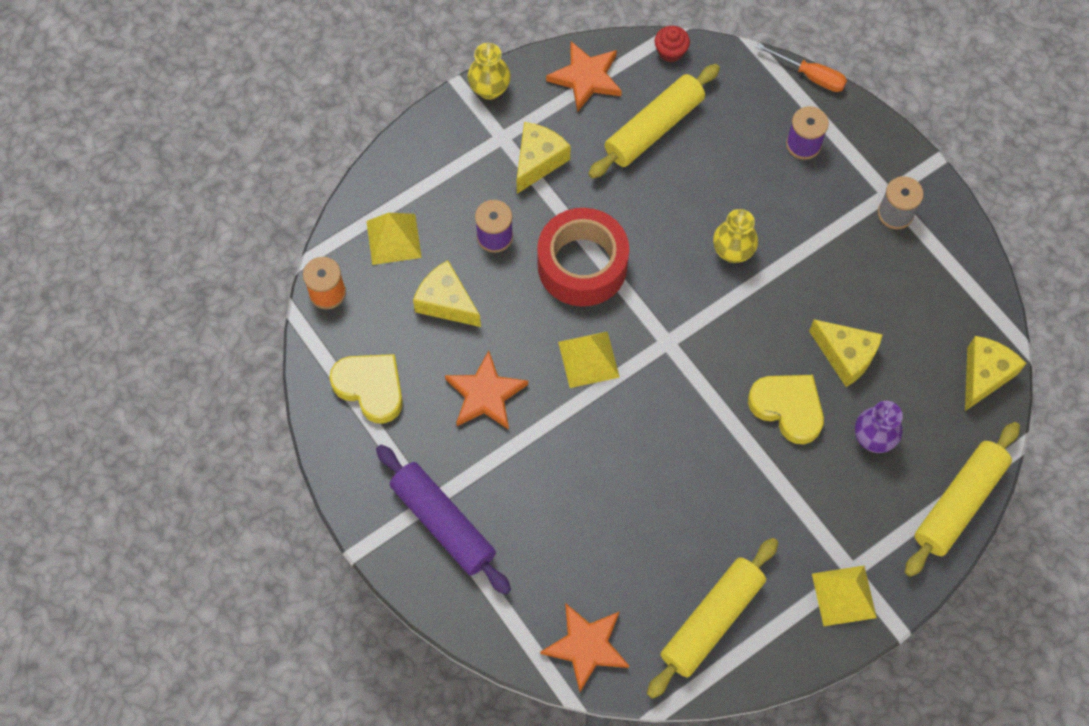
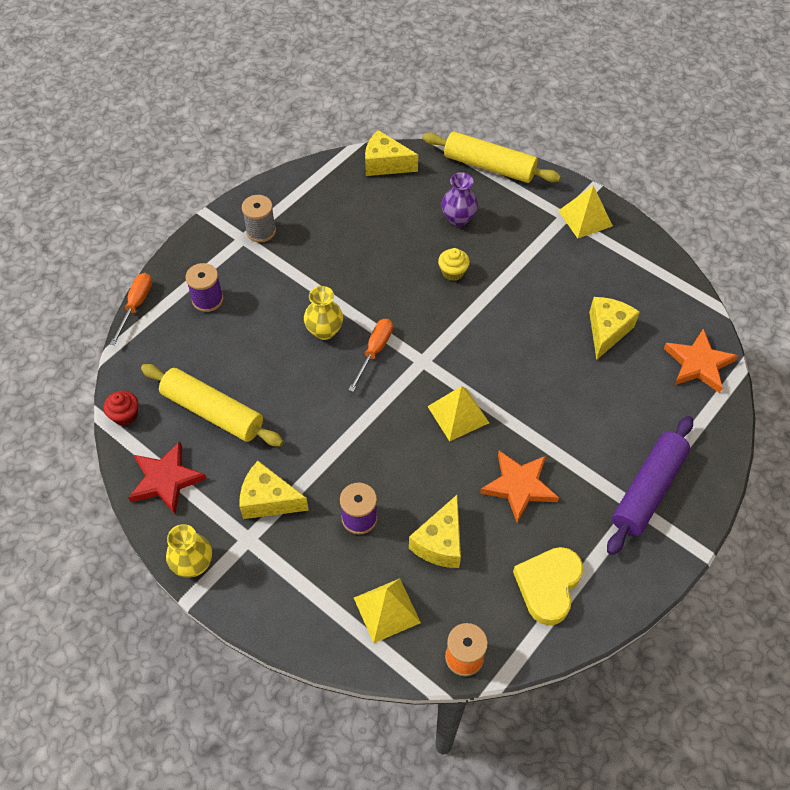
camera: 105 degrees left, 10 degrees down
red tape [537,208,629,306] -> none
orange star [546,41,622,112] -> red star [128,442,206,514]
yellow rolling pin [647,538,778,699] -> none
yellow heart [748,375,824,444] -> yellow cupcake [438,248,470,281]
yellow cheese [809,319,883,387] -> yellow cheese moved to [589,297,640,360]
none -> orange screwdriver [348,319,393,392]

